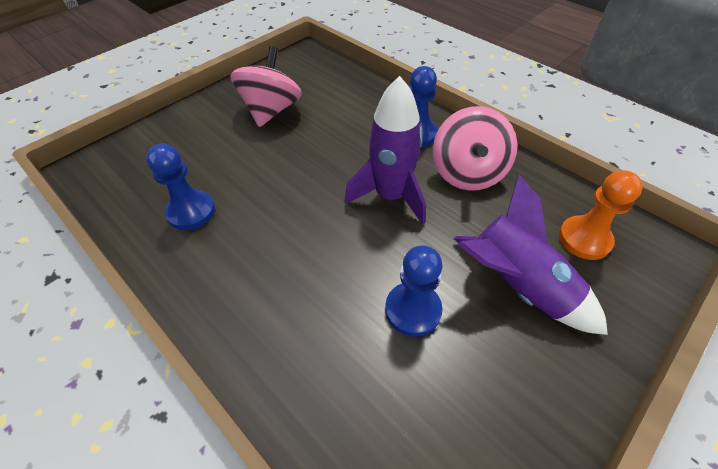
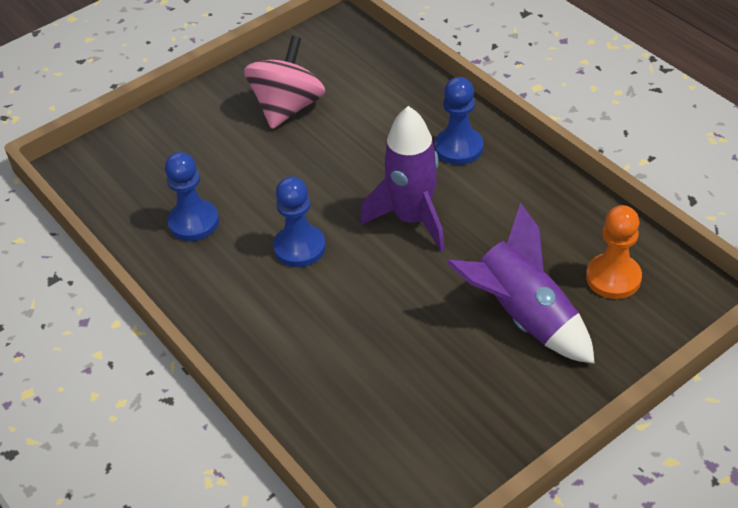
camera: 10 degrees right, 5 degrees down
blue pawn [385,246,443,337] -> blue pawn moved to [273,177,326,267]
pink spinning top [433,106,517,191] -> none

